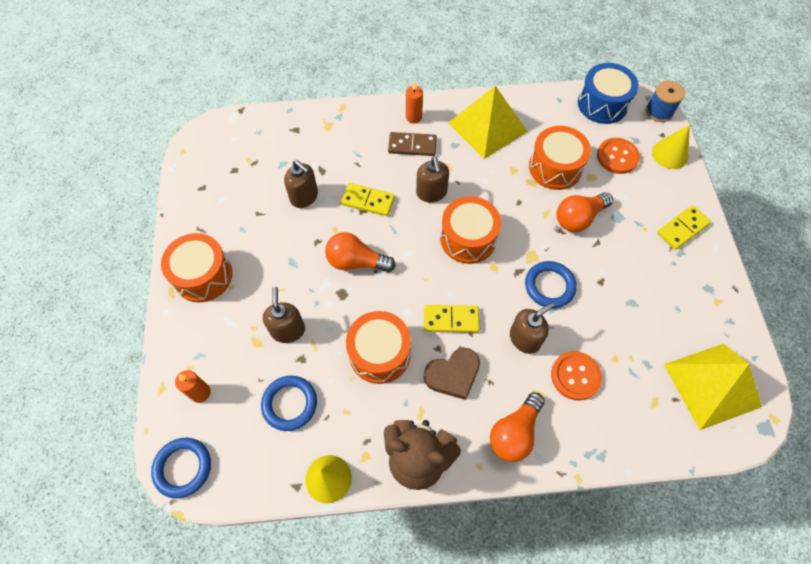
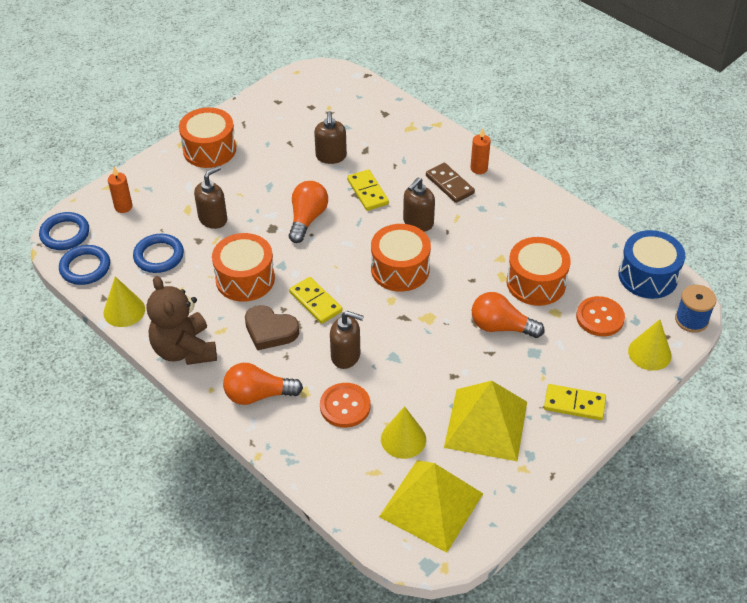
camera: 50 degrees right, 15 degrees down
orange light bulb [325,232,396,272] -> orange light bulb turned 45 degrees clockwise [289,181,328,243]
yellow pyramid [448,86,528,159] -> yellow pyramid moved to [444,381,527,461]
blue ring [525,261,576,308] -> blue ring moved to [59,245,110,285]
none -> yellow cone [381,406,426,459]

